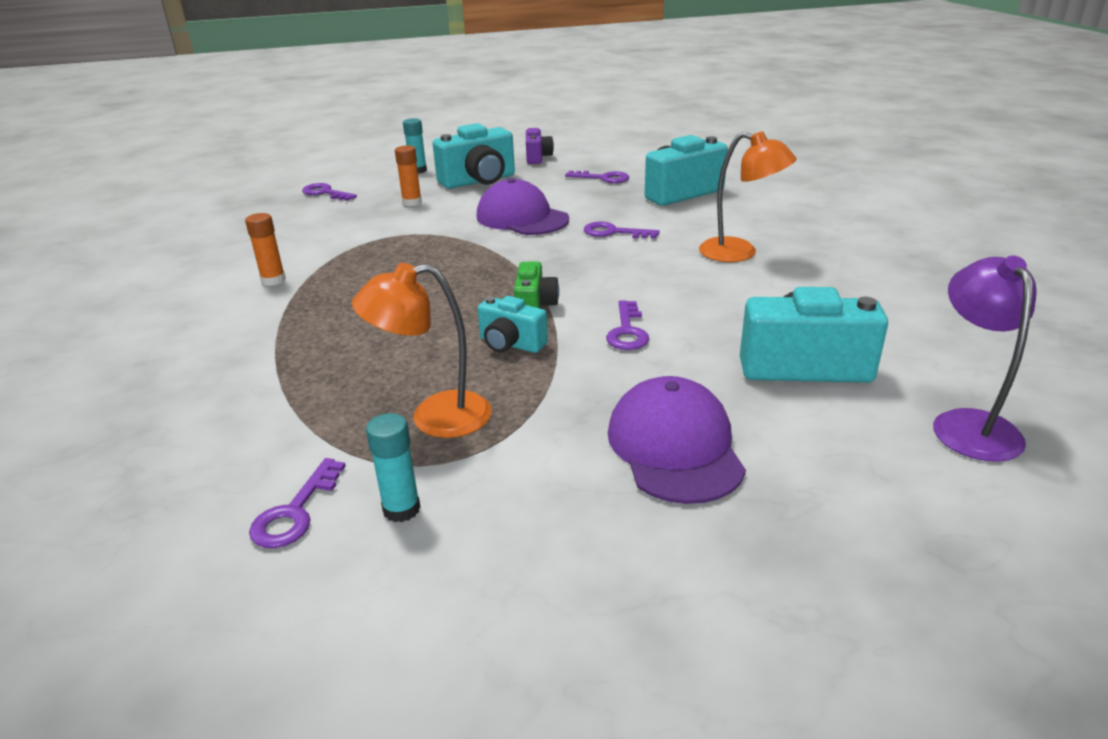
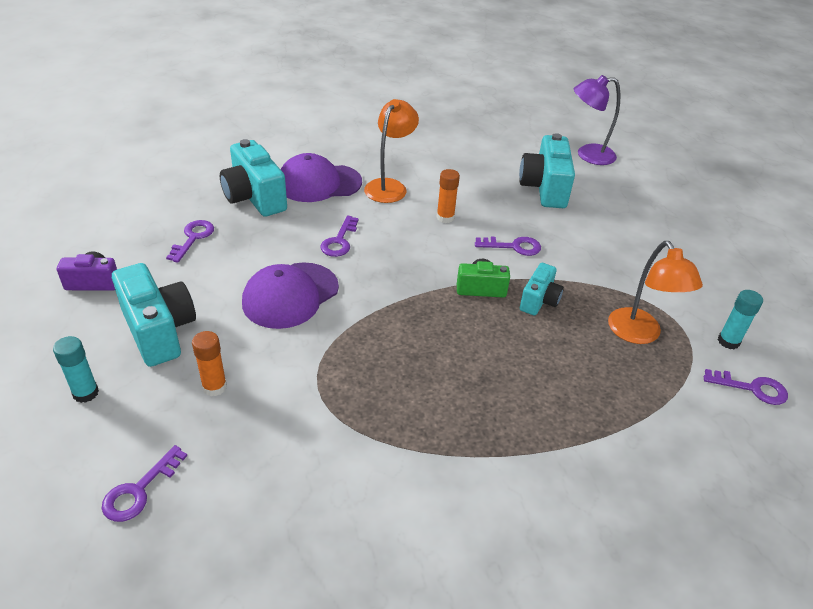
camera: 95 degrees left, 10 degrees up
orange glue stick [245,213,286,286] -> orange glue stick moved to [437,169,460,223]
purple cap [608,376,746,504] -> purple cap moved to [280,153,362,202]

